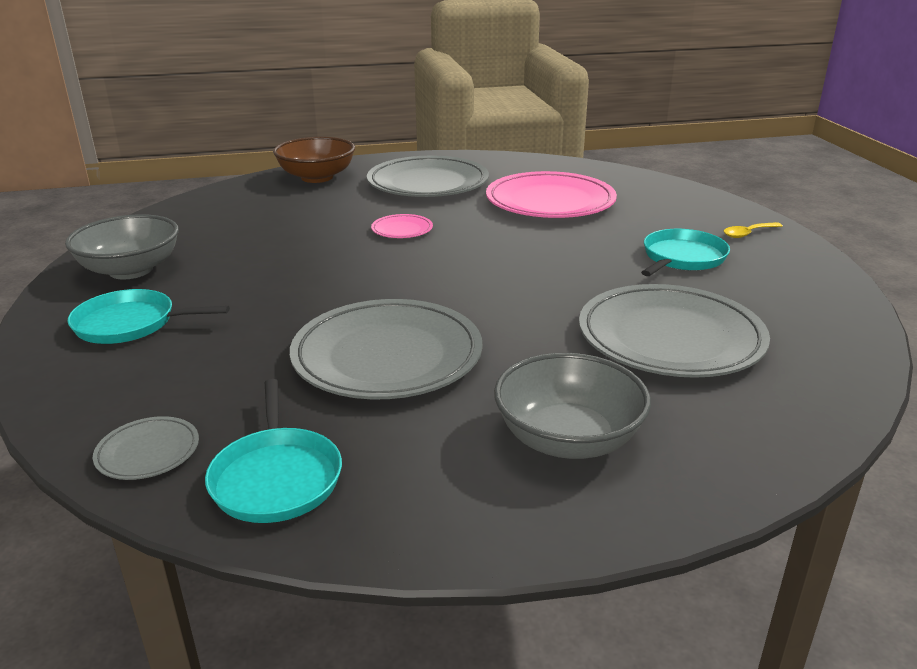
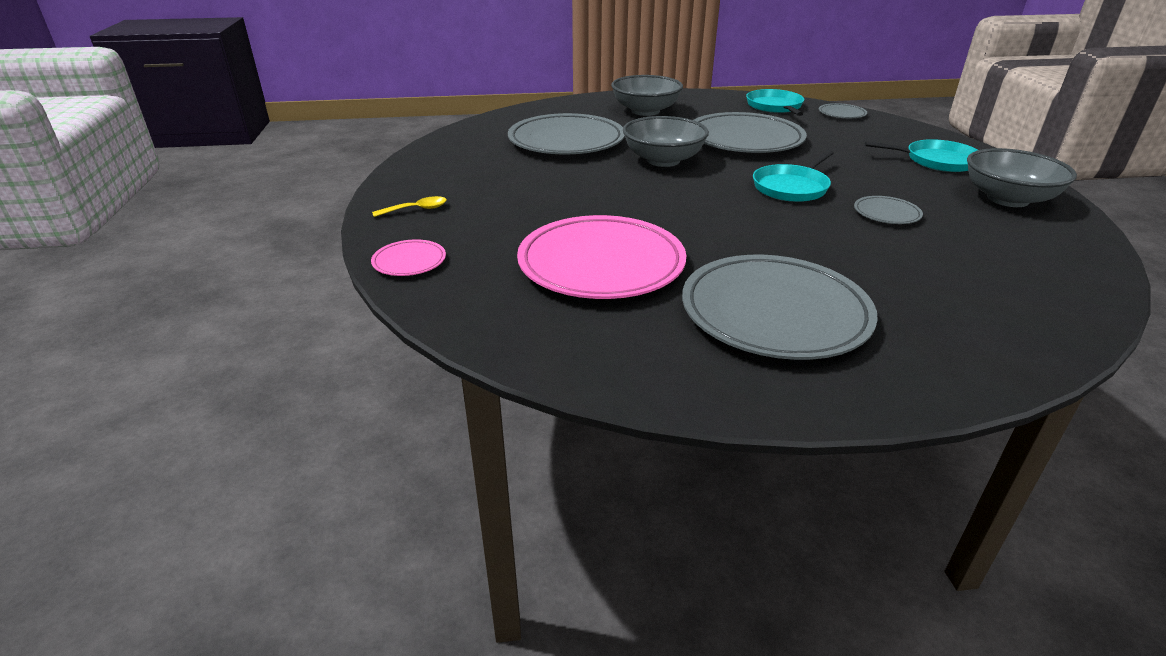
camera: 175 degrees left, 5 degrees up
brown bowl [273,137,355,183] -> none
pink plate [371,214,433,238] -> pink plate moved to [371,240,446,276]
turquoise pan [641,229,730,276] -> turquoise pan moved to [753,150,834,202]
none -> grey bowl [623,116,709,167]
none -> grey plate [854,196,923,224]

